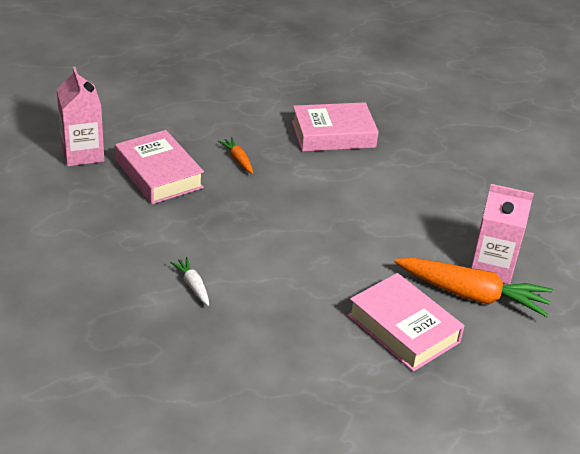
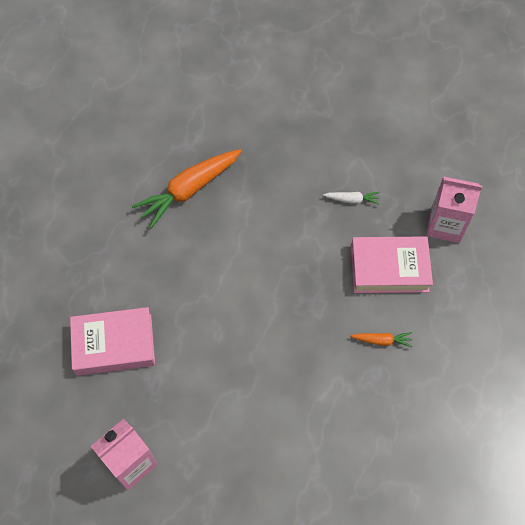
camera: 125 degrees right, 25 degrees up
white carrot [170,257,209,306] -> white carrot moved to [323,192,380,205]
pink book [292,102,379,152] -> none
orange carrot [394,258,553,317] -> orange carrot moved to [132,149,242,229]

